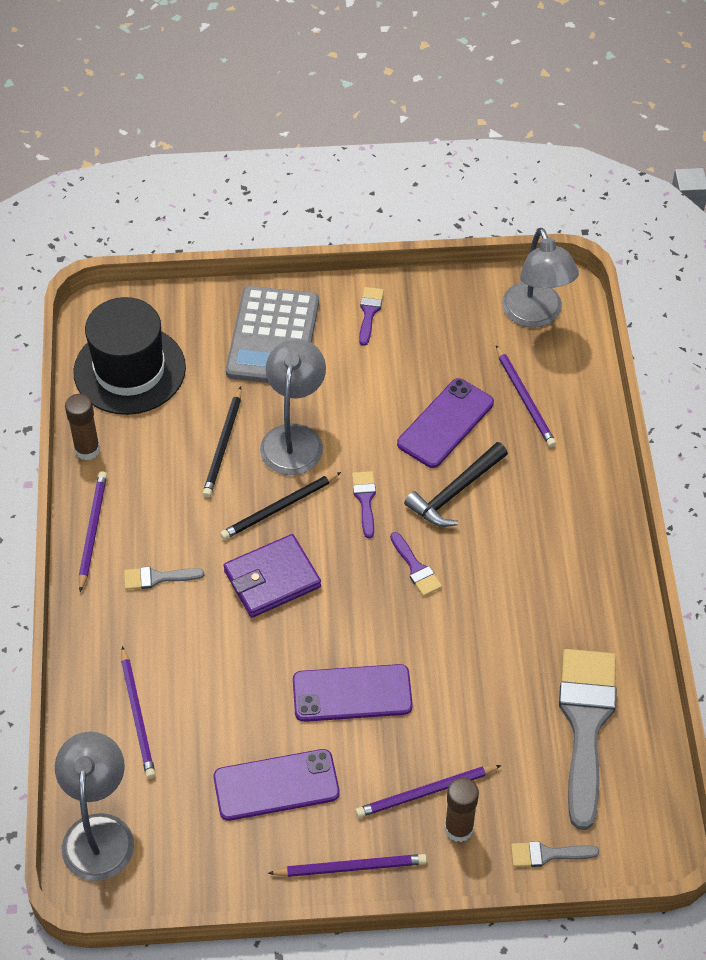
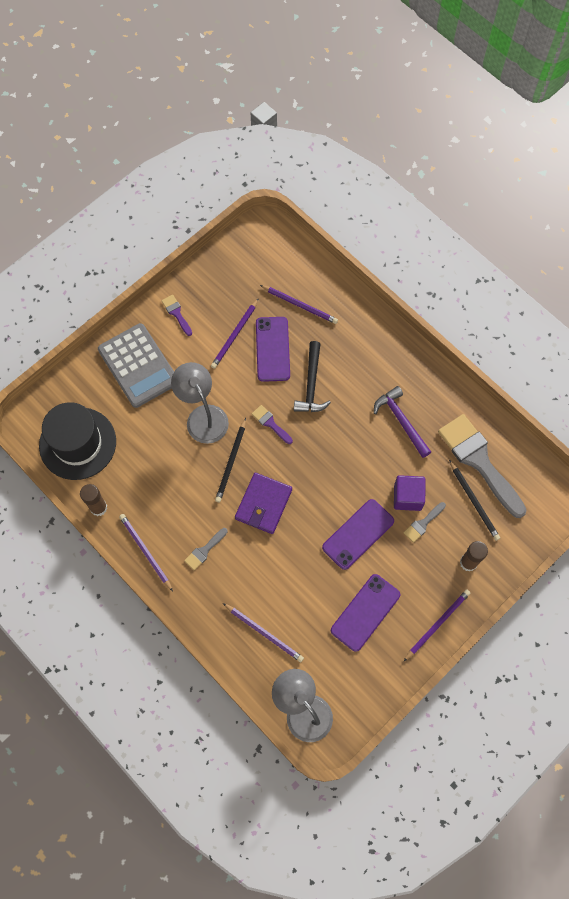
camera: 40 degrees left, 15 degrees up
black pencil [203,387,242,497] -> black pencil moved to [449,460,500,541]
purple pencil [356,765,502,818] -> purple pencil moved to [211,298,259,369]
purple brush [390,532,442,596] -> none
grey lamp [502,228,579,328] -> none
grey brush [511,841,599,867] -> grey brush moved to [403,502,446,543]
none -> purple hammer [374,386,431,458]
none -> purple cube [394,475,425,511]

